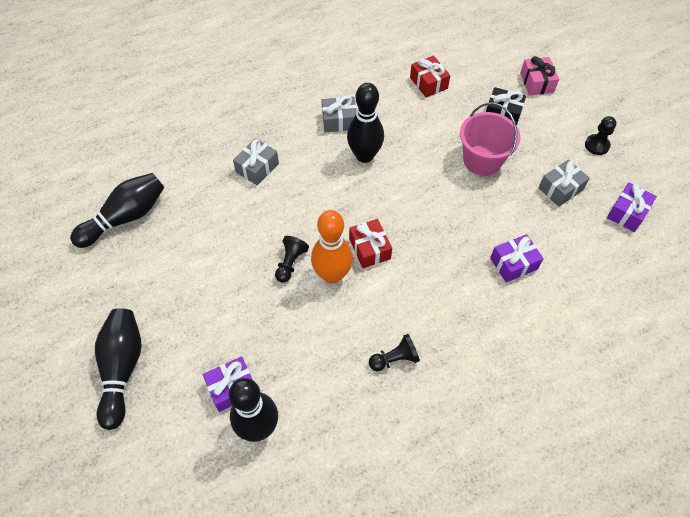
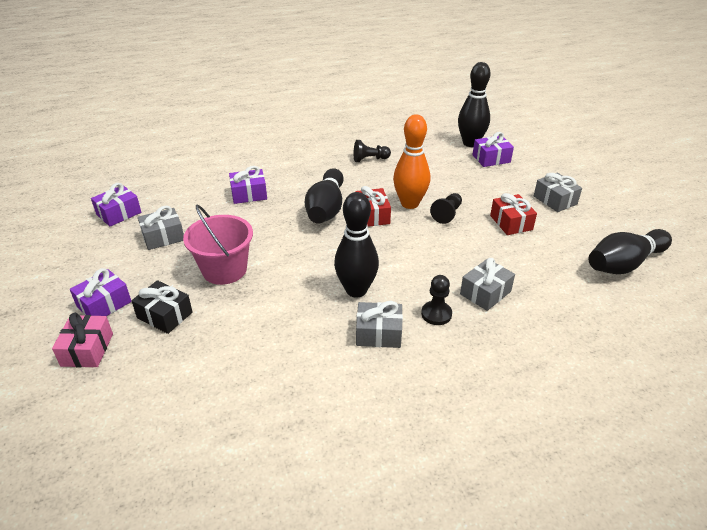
camera: 170 degrees left, 20 degrees down
black bowling pin [95,308,142,430] -> black bowling pin moved to [305,168,343,224]
red gift [410,56,450,98] -> red gift moved to [490,193,537,235]
black pawn [585,116,617,155] -> black pawn moved to [421,275,452,325]
none -> purple gift [70,268,132,316]
none -> grey gift [534,173,582,212]

